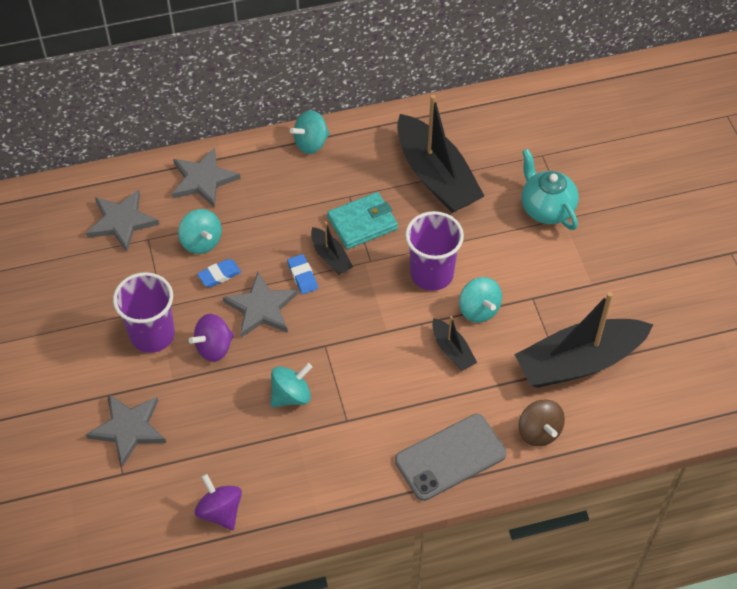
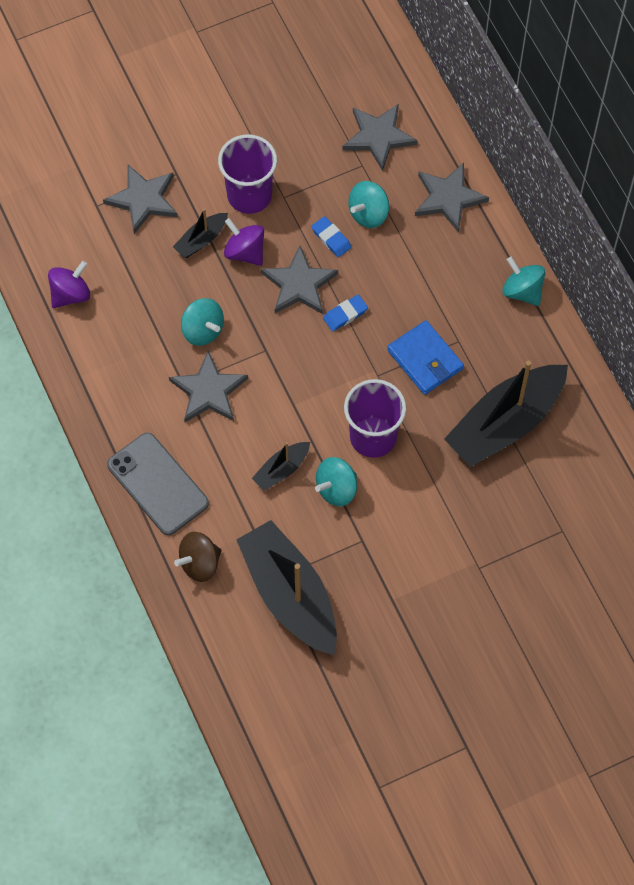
camera: 80 degrees right, 10 degrees up
black boat [311,222,353,275] -> black boat moved to [173,208,228,258]
turquoise wallet [327,192,398,249] -> blue wallet [387,320,464,395]
turquoise teapot [522,149,579,230] -> none
none -> grey star [169,351,248,422]

